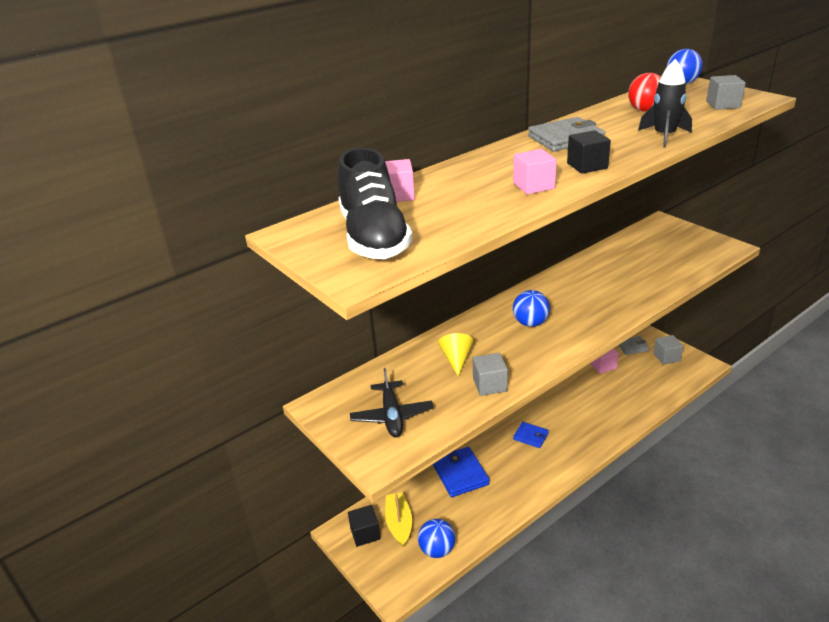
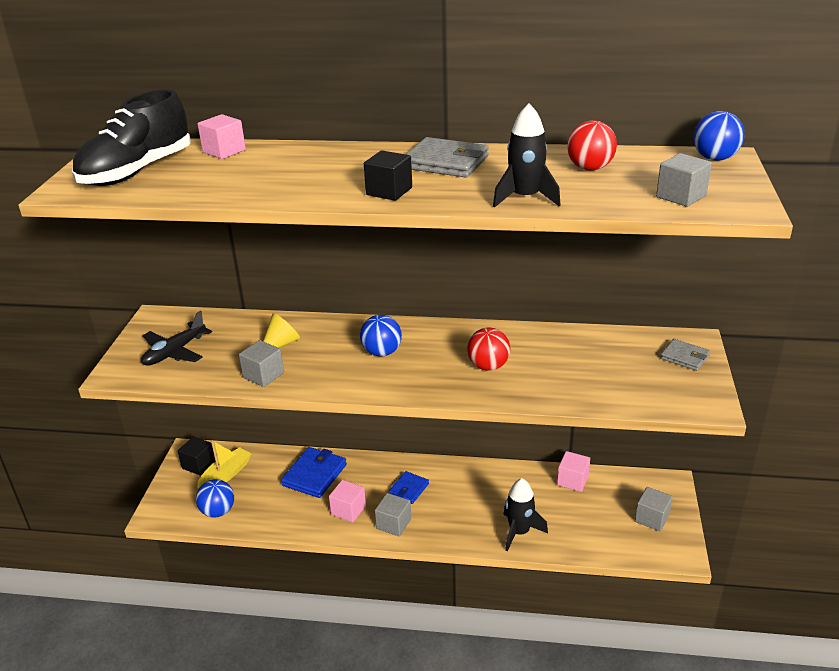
camera: 45 degrees right, 0 degrees up
pink cube [513,149,557,194] -> pink cube moved to [329,480,366,522]
blue wallet [513,422,549,448] -> blue wallet turned 45 degrees clockwise [389,471,429,504]
grey wallet [619,336,649,355] -> grey wallet moved to [660,339,710,371]
none -> grey cube [375,493,411,536]
none -> red ball [467,327,510,371]
none -> black rocket [503,478,548,551]

